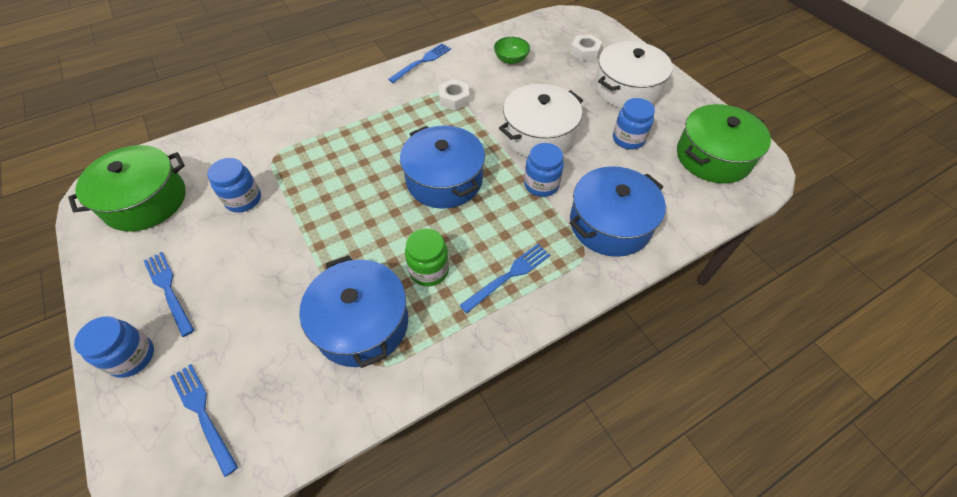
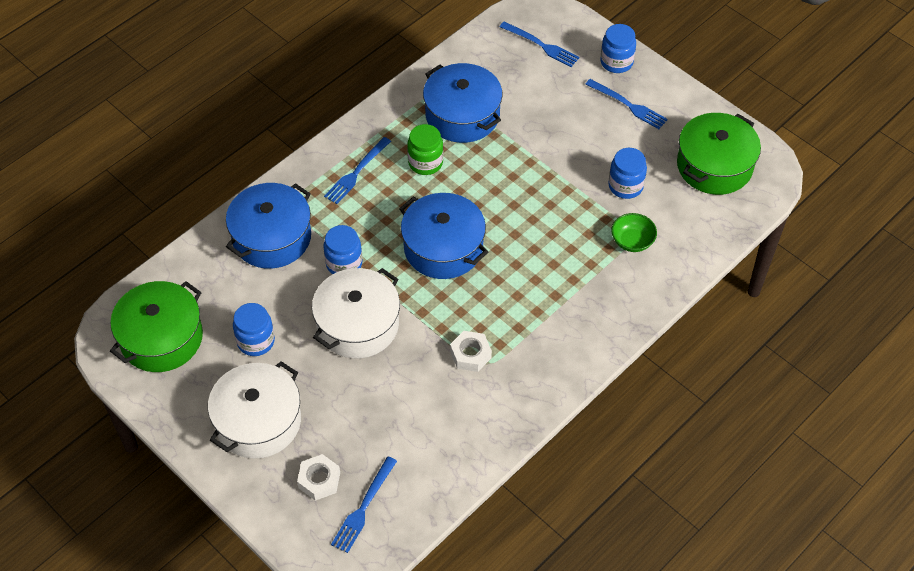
camera: 165 degrees right, 0 degrees up
blue fork [388,43,451,83] -> blue fork moved to [331,456,397,553]
green bowl [494,37,530,64] -> green bowl moved to [611,213,657,252]

